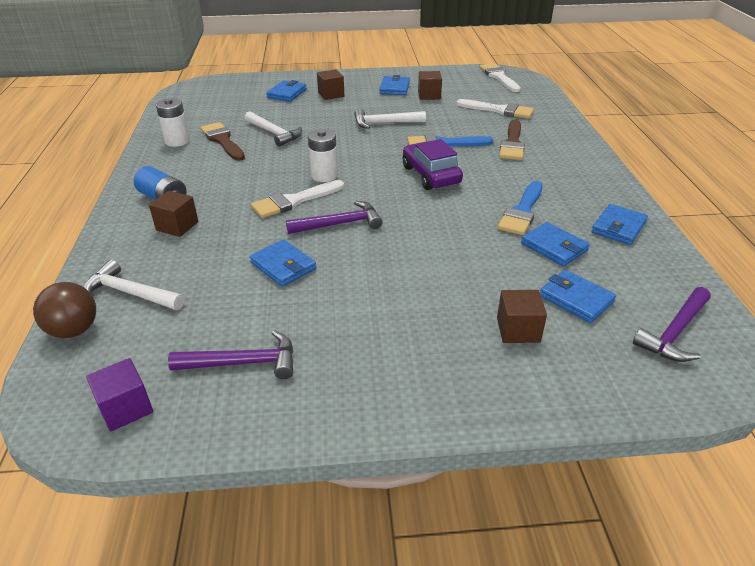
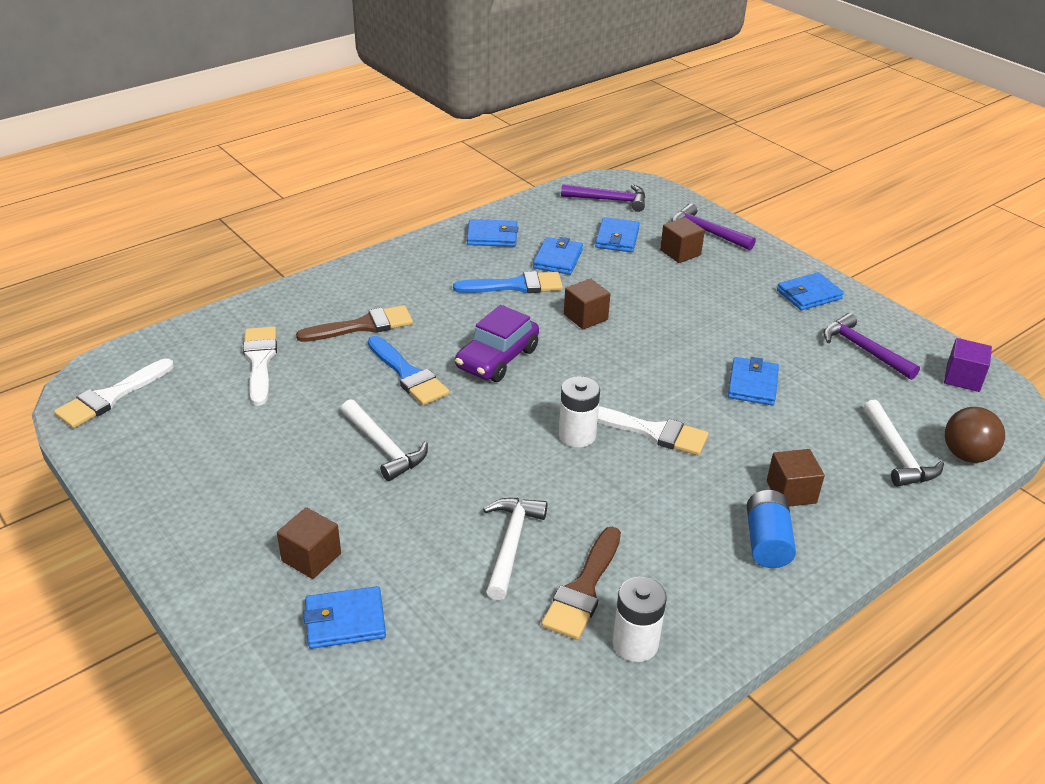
camera: 125 degrees left, 0 degrees up
purple hammer [286,201,383,234] -> purple hammer moved to [671,203,756,250]
blue wallet [379,75,410,95] -> blue wallet moved to [777,272,844,310]
brown cube [418,71,442,100] -> brown cube moved to [564,278,610,330]

